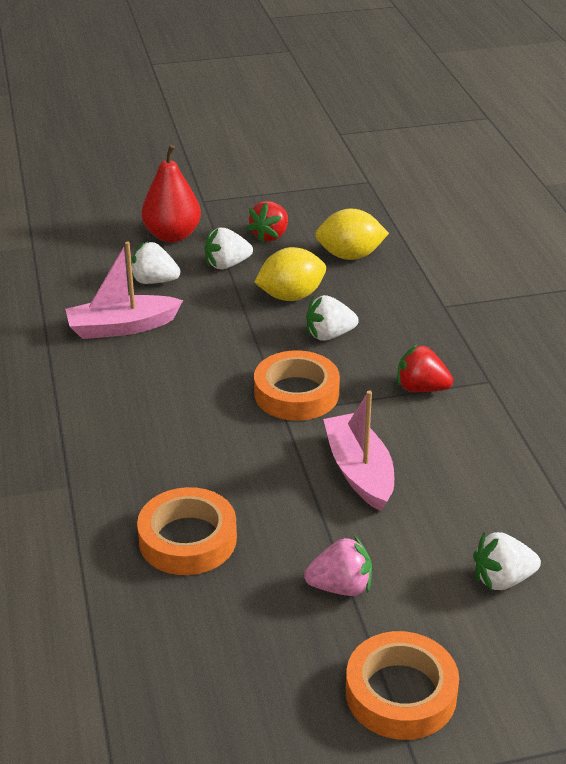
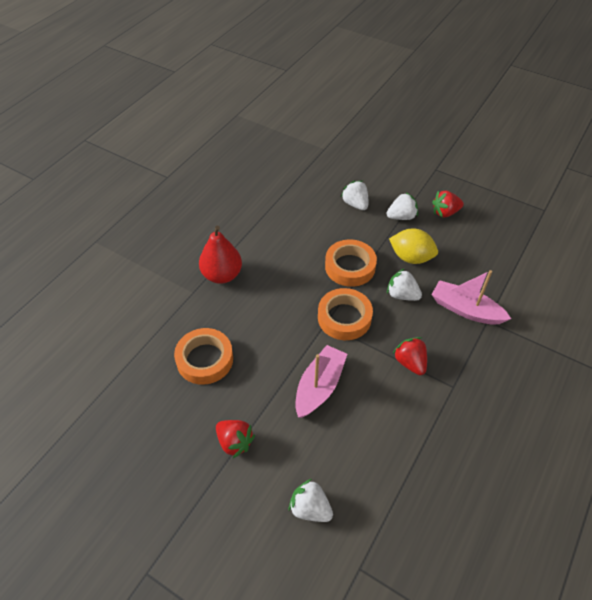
camera: 45 degrees right, 15 degrees up
pink boat [65,241,183,339] -> pink boat moved to [431,270,511,325]
red pear [141,145,201,242] -> red pear moved to [199,226,242,284]
white strawberry [204,228,253,269] -> white strawberry turned 135 degrees clockwise [387,192,418,220]
pink strawberry [304,535,372,596] -> red strawberry [216,420,255,458]
yellow lemon [315,208,389,260] -> none
orange tape [346,631,459,740] -> orange tape moved to [325,240,377,287]

